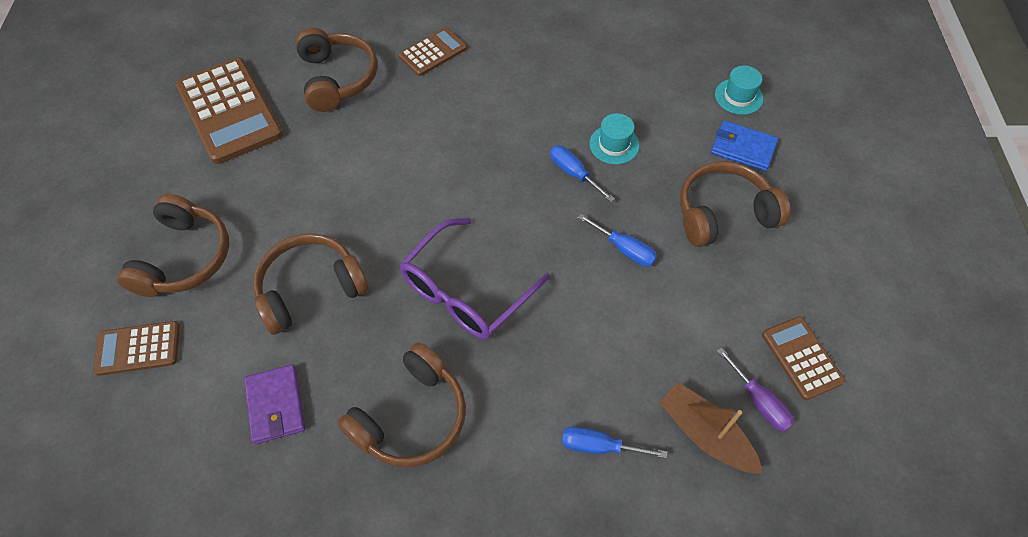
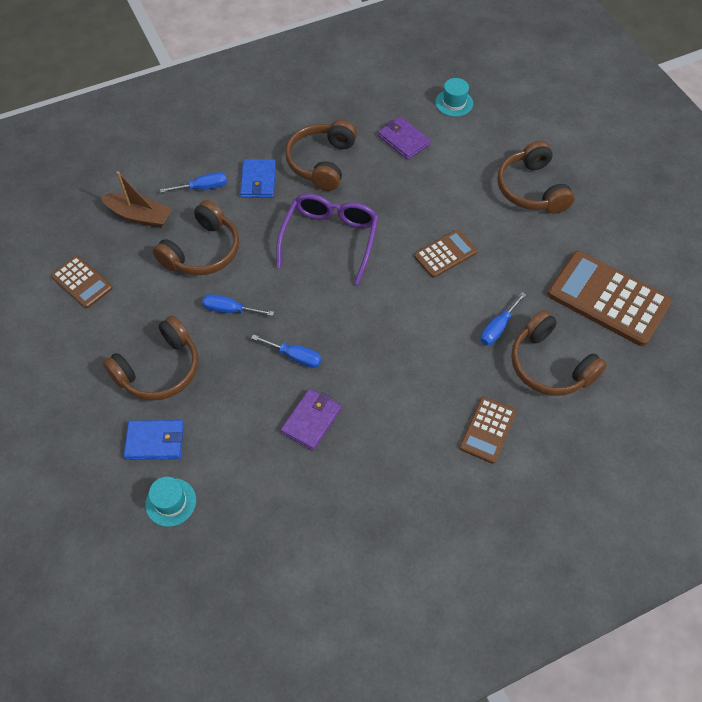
camera: 155 degrees right, 0 degrees up
brown calculator [93,321,180,376] -> brown calculator moved to [414,230,477,278]
brown headphones [253,234,369,335] -> brown headphones moved to [153,200,239,275]
turquoise hat [589,113,640,164] -> turquoise hat moved to [435,78,473,117]
purple screwdriver [717,347,794,432] -> none
none -> blue wallet [240,159,276,198]
none -> purple wallet [281,388,342,451]
none -> blue screwdriver [480,292,526,345]

